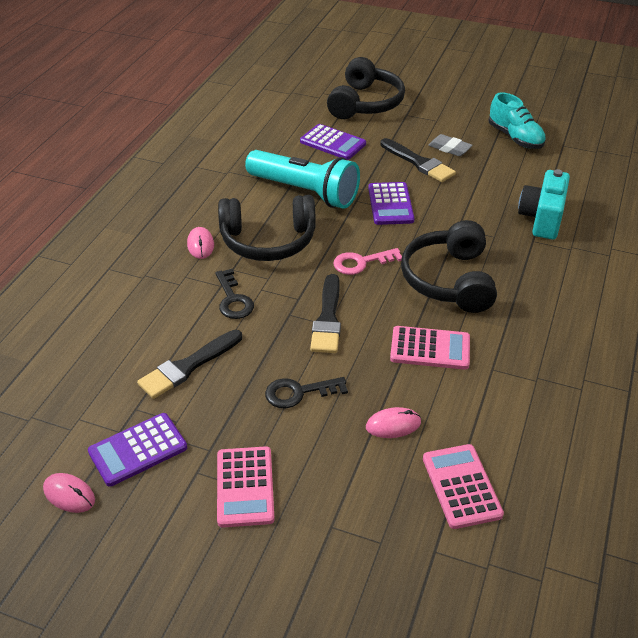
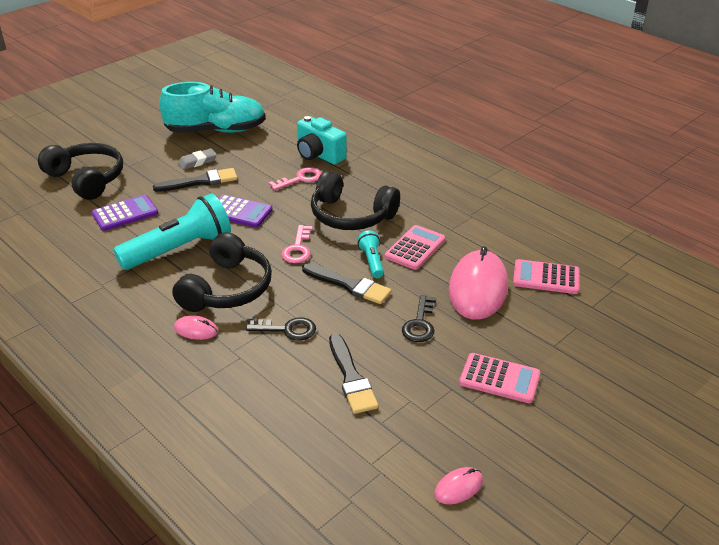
camera: 65 degrees left, 5 degrees down
purple calculator [88,413,187,487] -> none
pink mouse [366,407,421,438] -> pink mouse [449,246,508,320], size x2.26
turquoise shoe [489,92,546,149] -> turquoise shoe [159,82,266,133], size x1.62
none -> pink key [269,167,322,190]
none -> turquoise flashlight [357,231,384,278]

